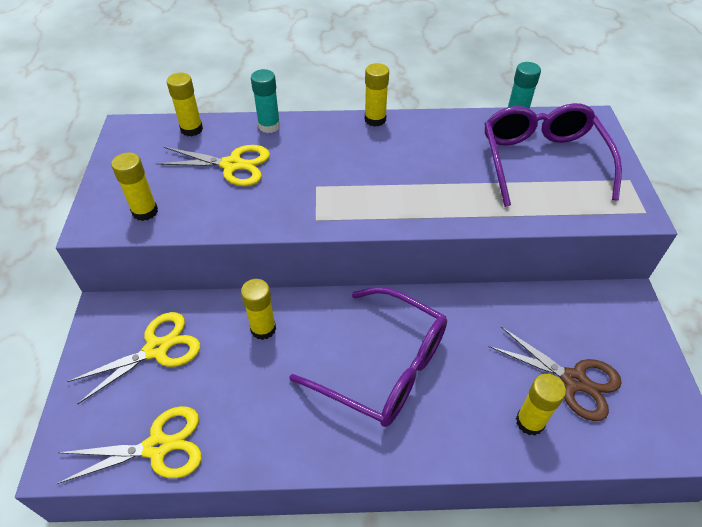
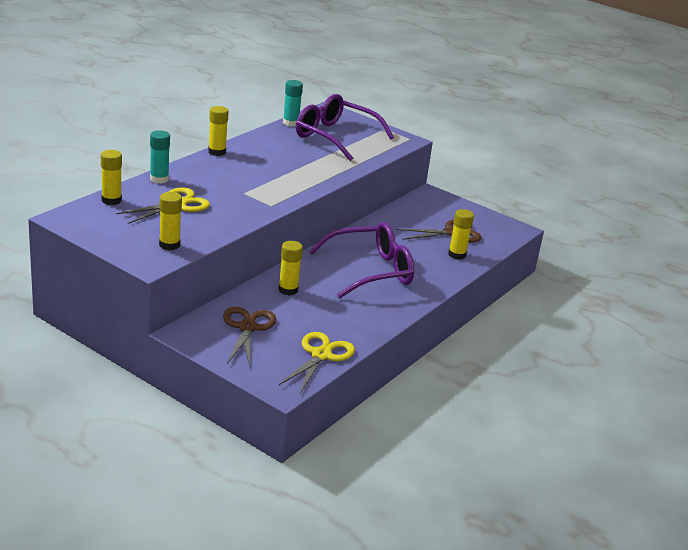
camera: 55 degrees left, 20 degrees down
yellow scissors [67,312,200,404] -> brown scissors [223,307,276,366]

